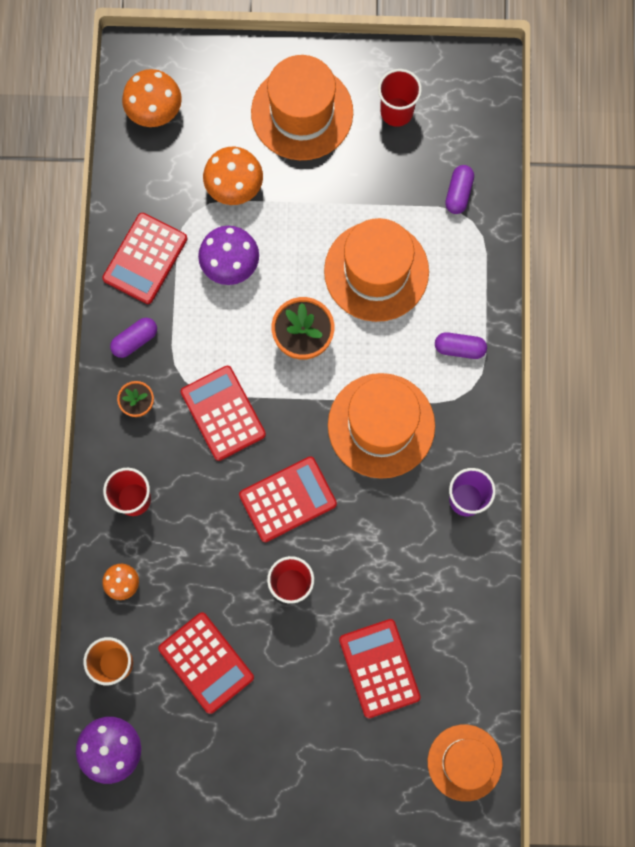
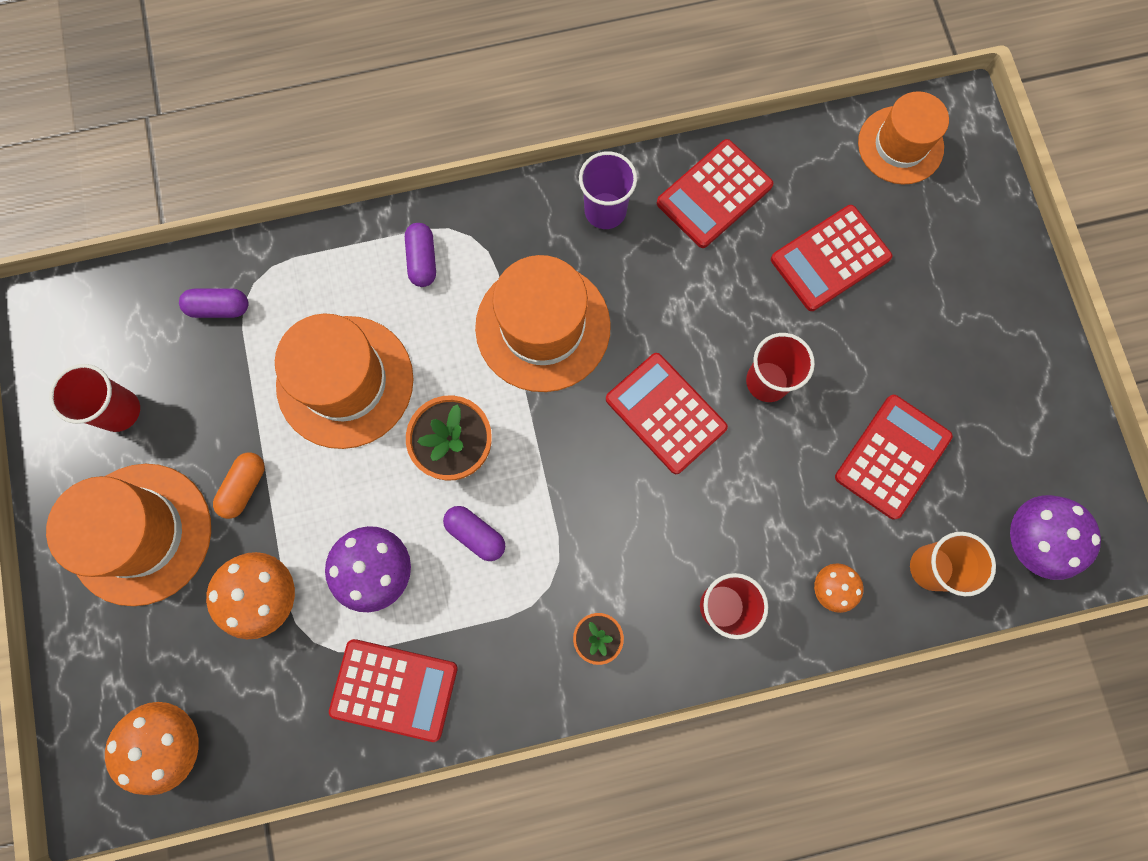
camera: 105 degrees left, 0 degrees up
purple capsule [110,318,157,358] -> purple capsule moved to [443,506,505,561]
red calculator [181,366,266,461] -> red calculator moved to [657,139,773,248]
none -> orange capsule [213,453,265,519]

